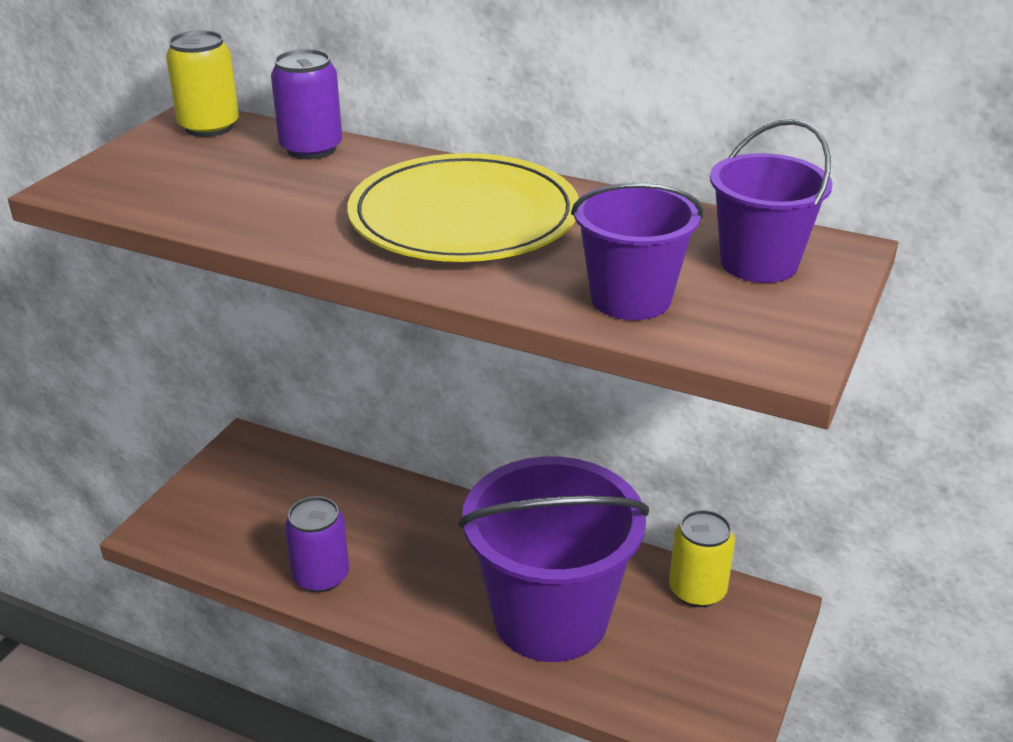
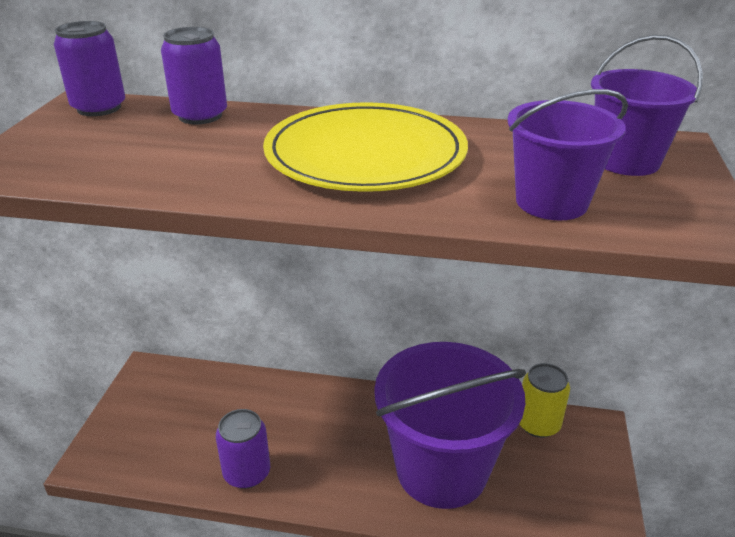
camera: 15 degrees left, 0 degrees up
yellow can [166,30,239,137] -> purple can [54,21,125,116]

